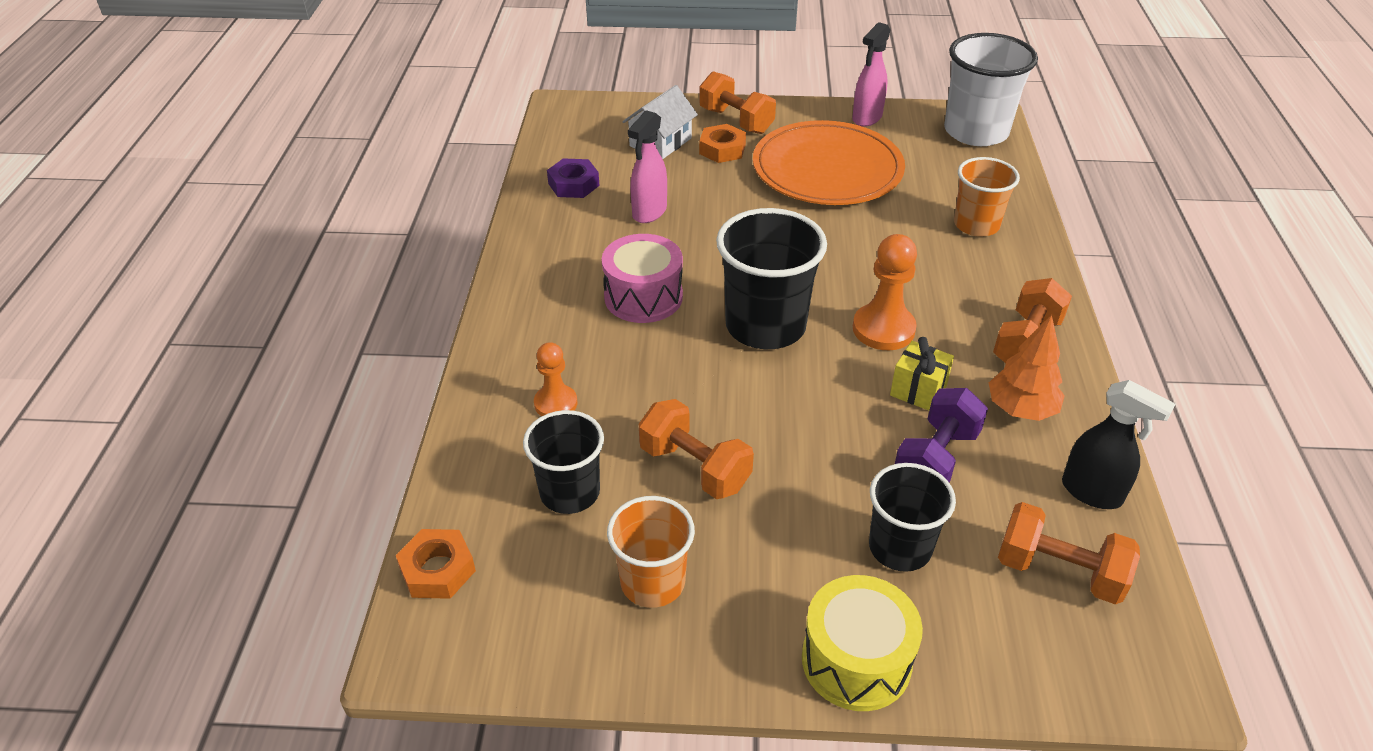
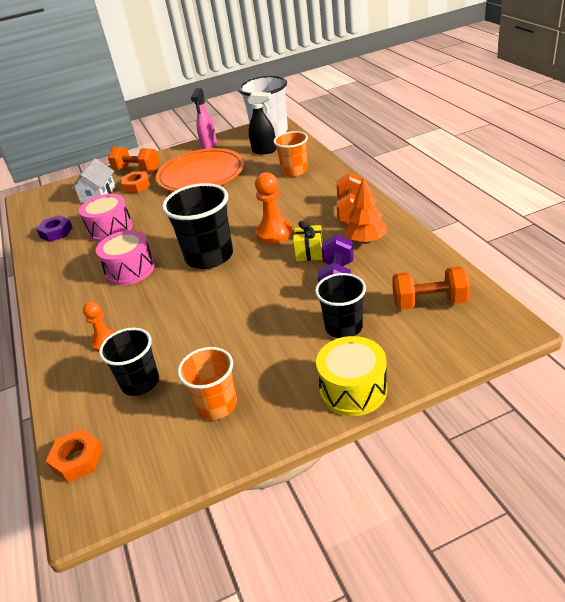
camera: 20 degrees left, 5 degrees down
pink spray bottle [628,110,667,223] -> pink drum [79,194,133,242]
orange dumbbell [639,399,754,499] -> none
black spray bottle [1062,380,1175,509] -> black spray bottle moved to [247,92,276,154]

